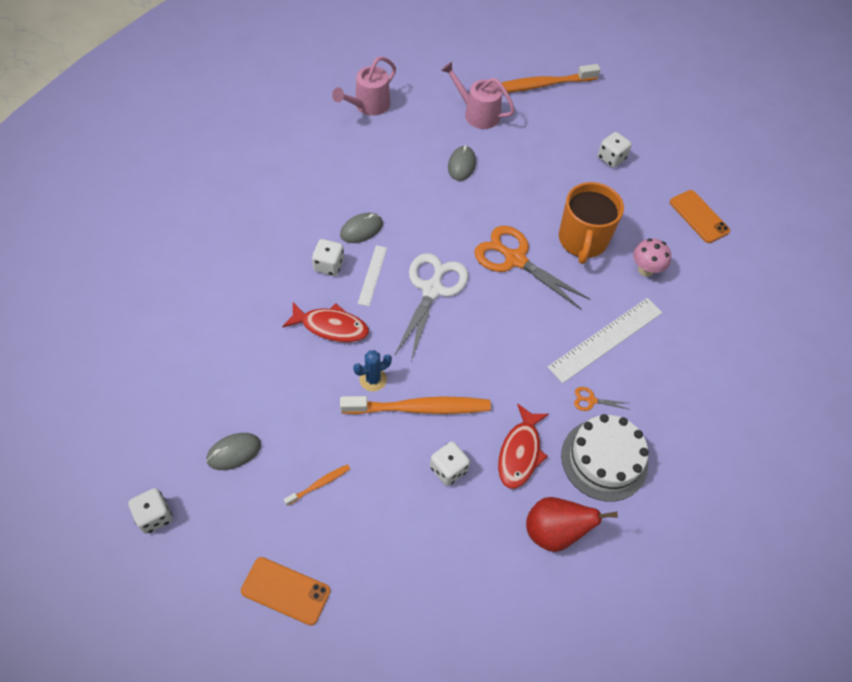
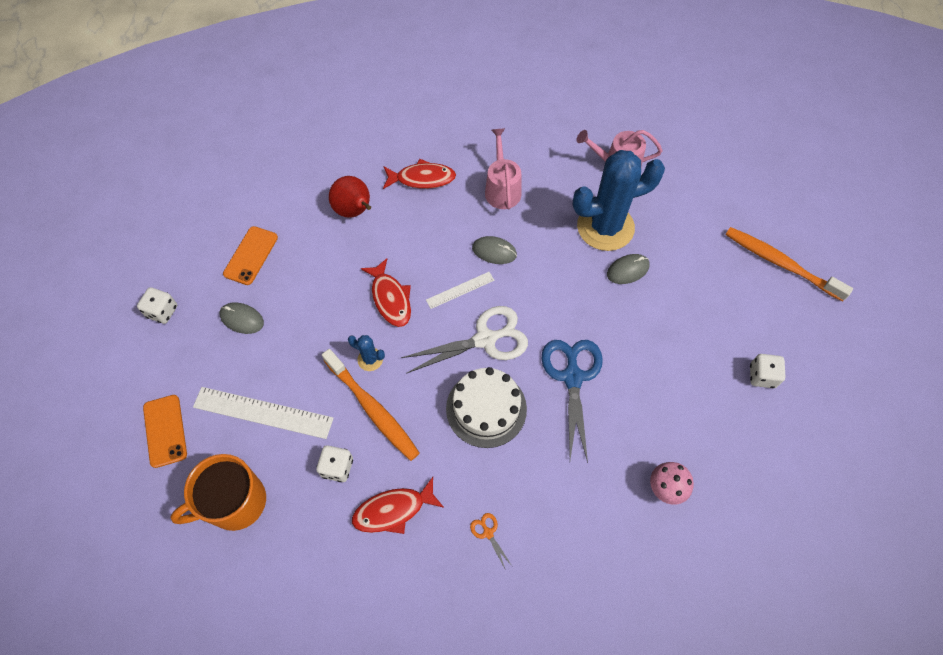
camera: 55 degrees right, 5 degrees up
orange toothbrush [284,464,350,506] -> none
white dice [312,239,344,276] -> none
pink watering can [441,62,515,129] -> pink watering can moved to [485,128,521,209]
orange scissors [474,226,590,309] -> blue scissors [542,340,603,463]
red pear [526,497,618,552] -> red pear moved to [329,176,371,218]
white ruler [548,298,663,383] -> white ruler moved to [193,387,334,439]
orange mug [559,182,624,264] -> orange mug moved to [171,454,266,531]
white cake [561,414,649,501] -> white cake moved to [446,367,527,448]
orange phone [670,190,730,243] -> orange phone moved to [223,226,278,285]
none -> red fish [383,159,456,189]
none -> blue cactus [573,150,665,251]

